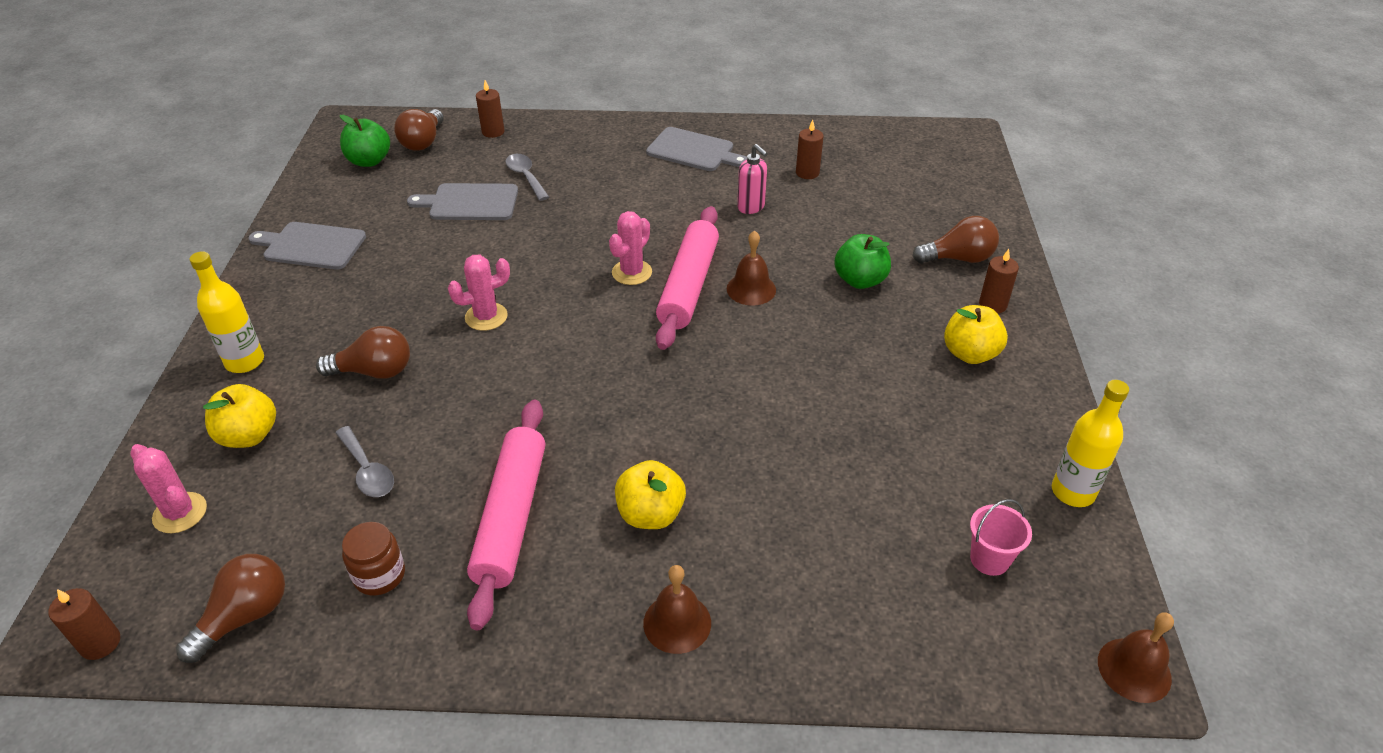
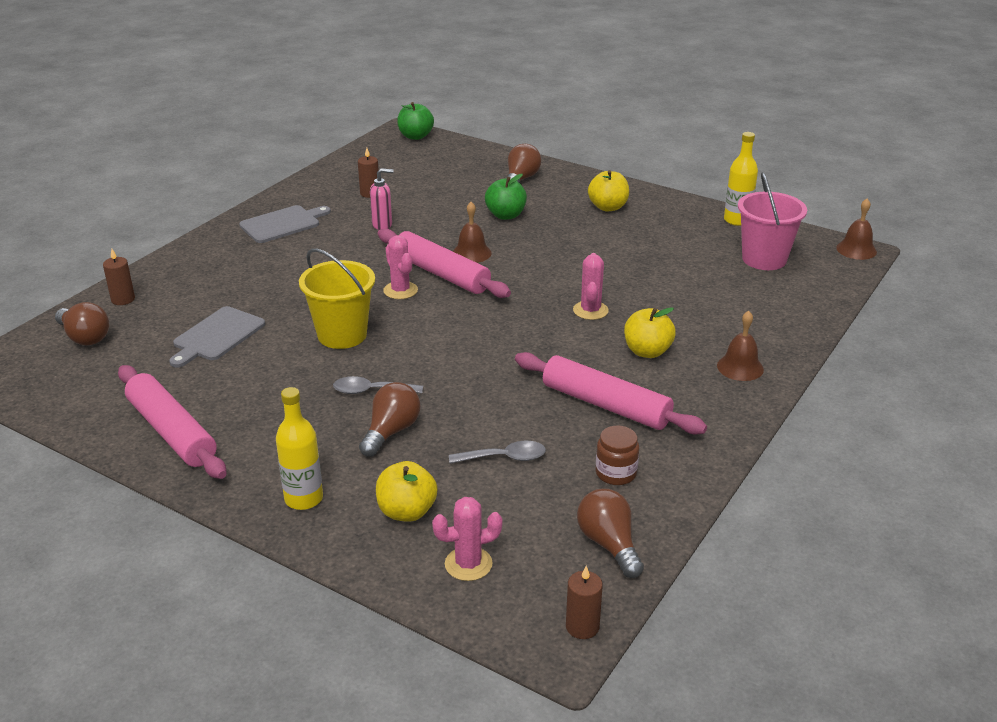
camera: 60 degrees left, 10 degrees down
grey cutting board [248,222,366,270] -> pink rolling pin [118,365,226,479]
green apple [340,115,390,167] -> green apple moved to [397,102,434,140]
pink cactus [448,255,510,331] -> pink cactus moved to [573,253,609,320]
grey spoon [506,154,549,201] -> grey spoon moved to [333,376,423,394]
pink bucket [970,499,1032,576] -> pink bucket [738,172,807,270], size x1.85
brown candle [979,249,1019,314] -> none
none -> yellow bucket [299,248,375,349]

